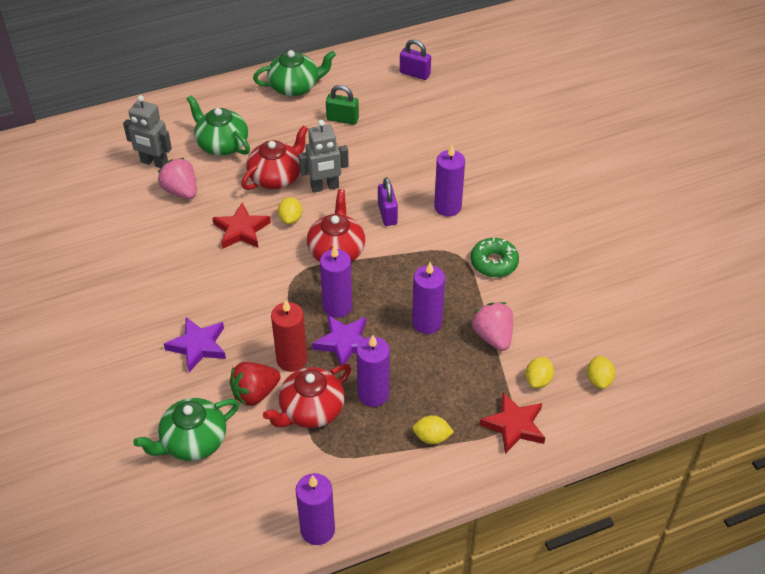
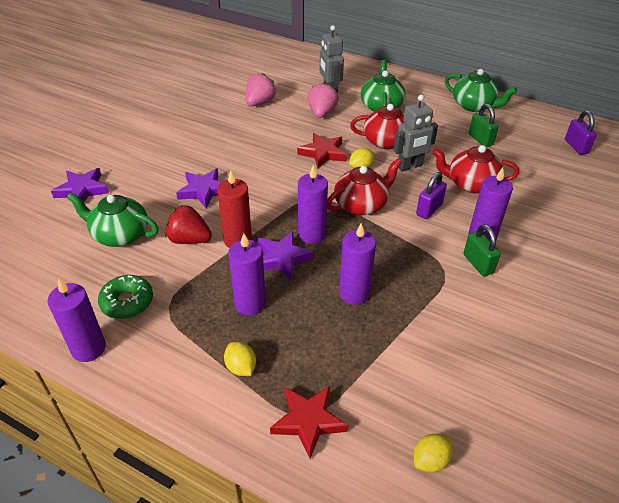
camera: 50 degrees right, 5 degrees down
red teapot [263,364,351,428] -> red teapot moved to [432,145,519,194]
grey robot [299,120,349,193] -> grey robot turned 60 degrees counterclockwise [394,95,438,172]
green donut [471,238,519,277] -> green donut moved to [98,275,153,319]
pink strawberry [472,302,513,351] -> pink strawberry moved to [246,73,277,106]
yellow lemon [525,357,554,388] -> none
none -> purple star [51,168,109,202]
none -> green padlock [463,224,501,276]

